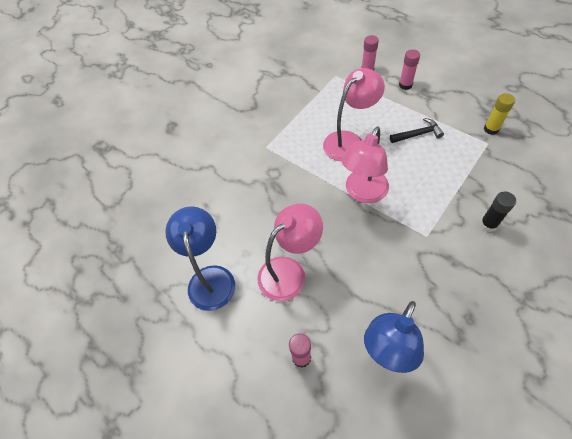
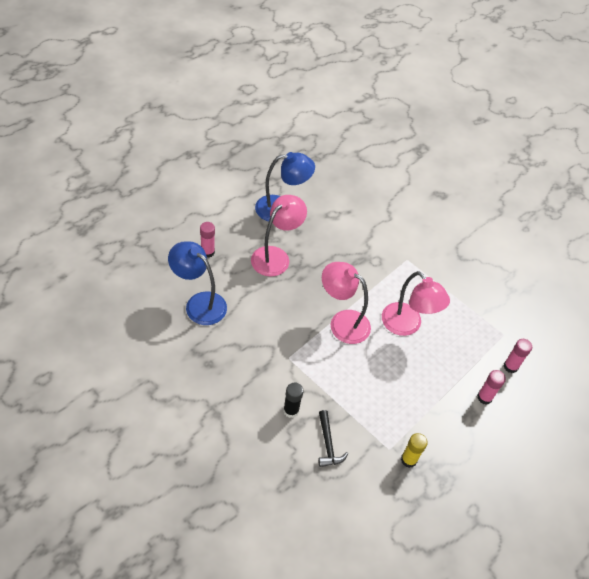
camera: 85 degrees right, 5 degrees down
pink lamp [258,203,323,301] -> pink lamp turned 105 degrees counterclockwise [251,195,307,277]
black hammer [390,118,444,143] -> black hammer moved to [318,410,348,467]

